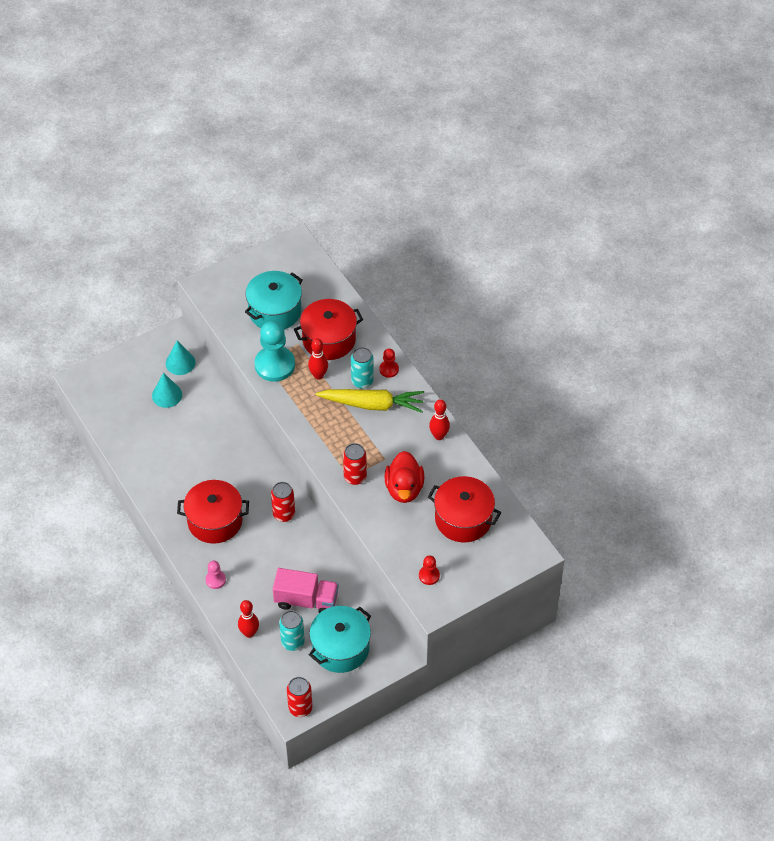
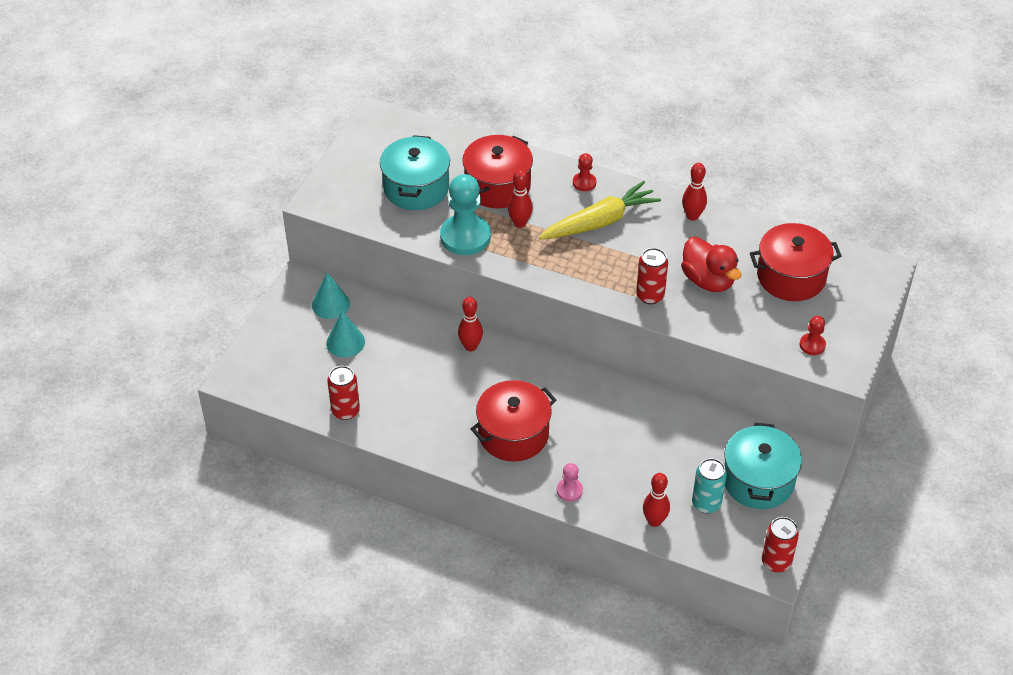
camera: 35 degrees left, 5 degrees down
red can [271,482,295,522] -> red can moved to [327,366,360,420]
pink truck [273,568,339,613] -> none
turquoise can [351,347,374,389] -> none
none -> red bowling pin [458,297,483,351]

